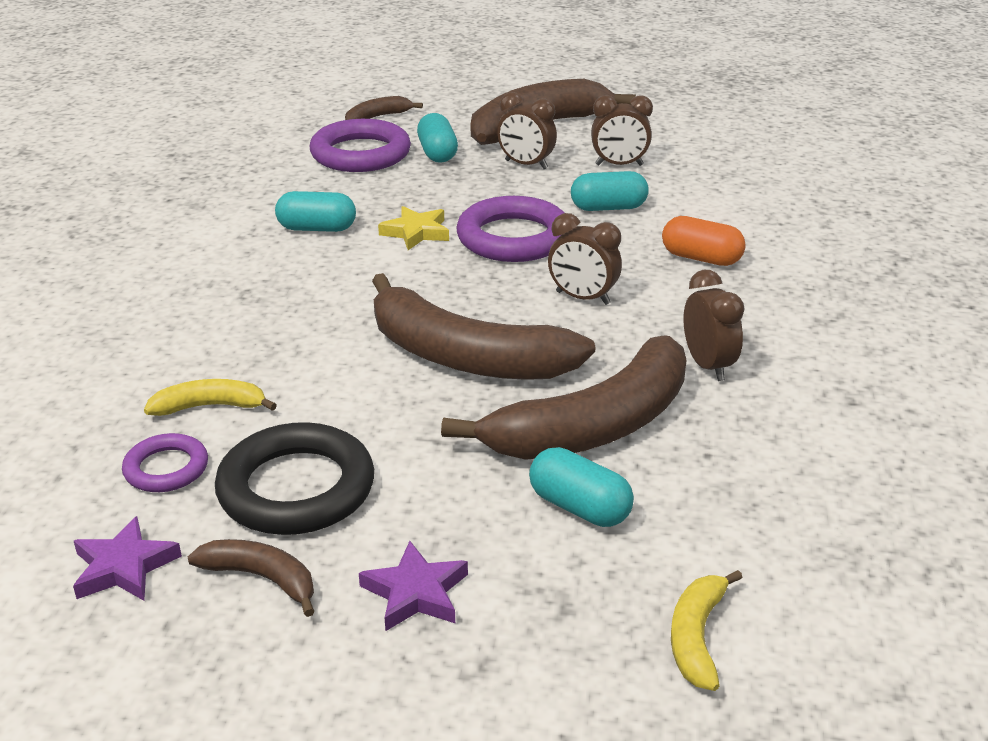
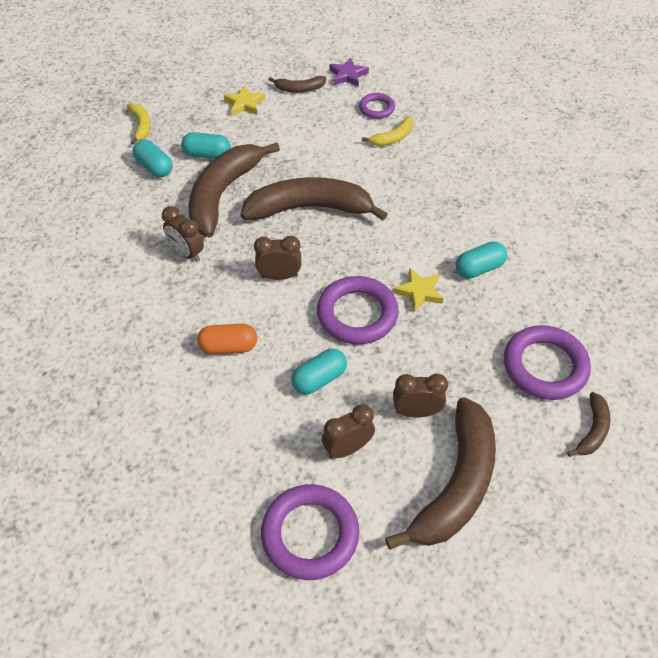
camera: 150 degrees right, 20 degrees up
black ring [215,422,374,535] -> none
purple star [359,541,468,631] -> yellow star [224,85,265,116]
turquoise capsule [417,113,458,163] -> turquoise capsule moved to [133,140,172,177]
none -> purple ring [261,484,359,580]

